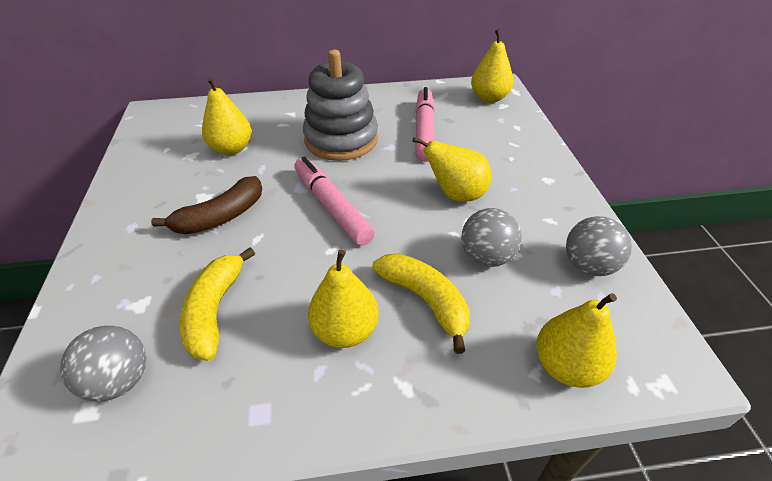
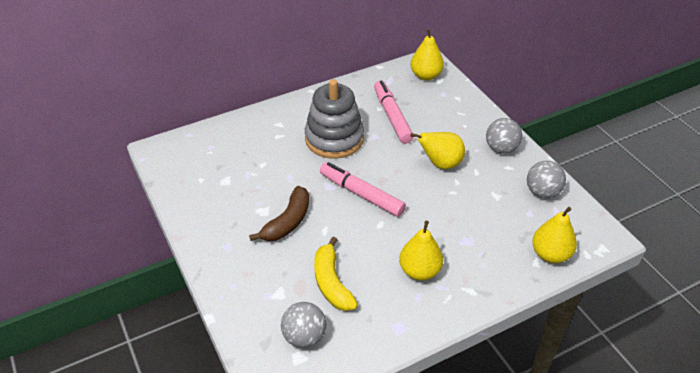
camera: 20 degrees left, 0 degrees up
yellow pear [202,77,251,155] -> none
yellow banana [372,253,470,354] -> none
grey ball [461,208,522,267] -> grey ball moved to [486,118,522,154]

